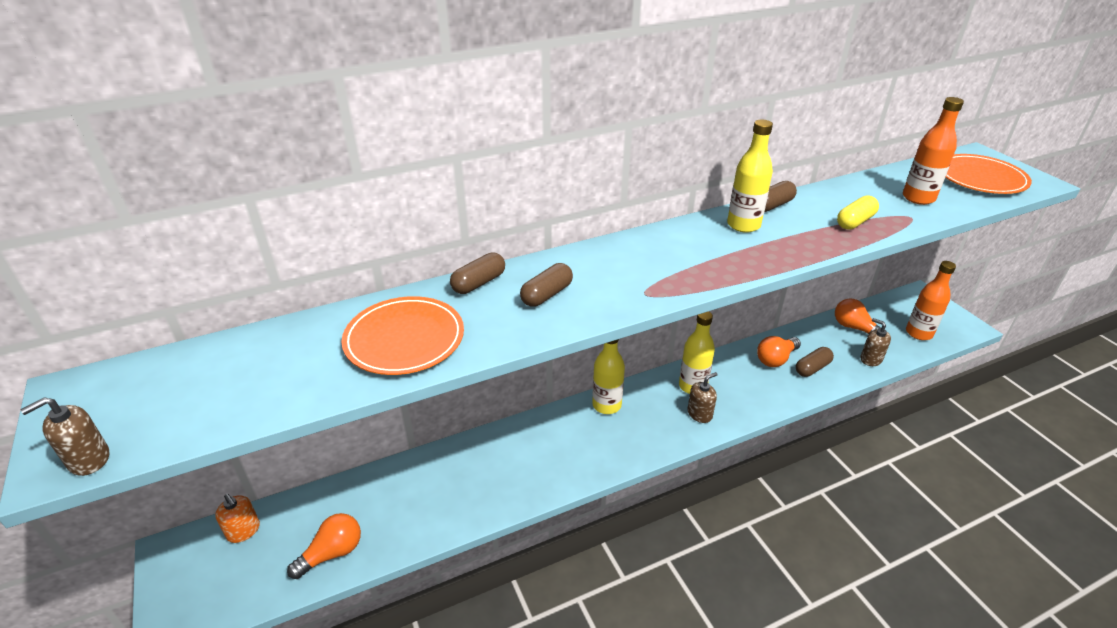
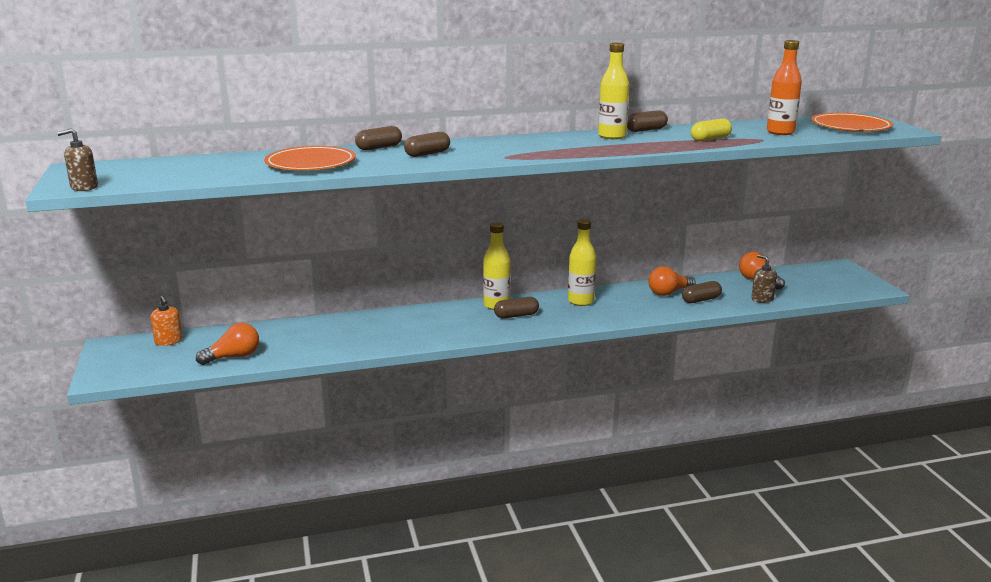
camera: 10 degrees right, 15 degrees down
brown soap dispenser [687,372,718,423] -> none
orange bottle [906,261,956,340] -> none
none -> brown capsule [494,297,539,318]

